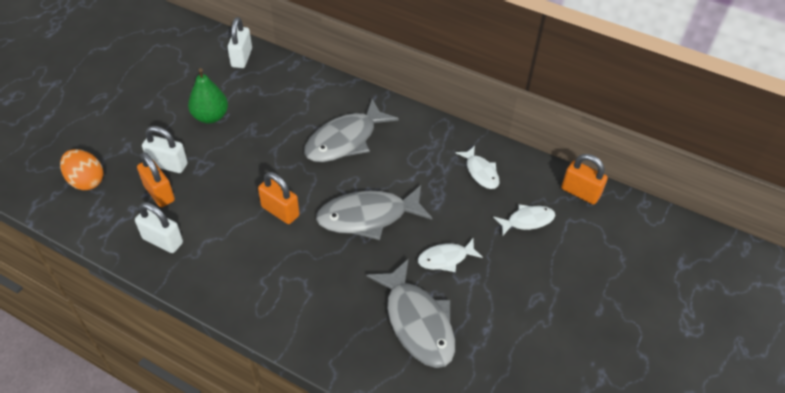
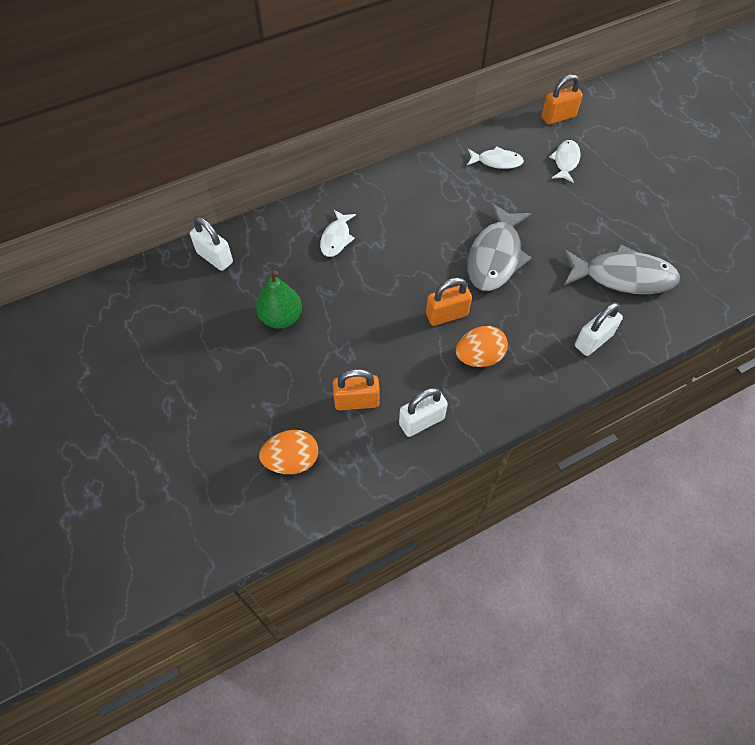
camera: 55 degrees left, 10 degrees up
white padlock [142,126,188,173] -> white padlock moved to [575,302,623,356]
grey fish [304,99,399,162] -> none
white fish [418,239,483,272] -> white fish moved to [320,210,356,257]
none -> orange egg [456,326,508,367]

